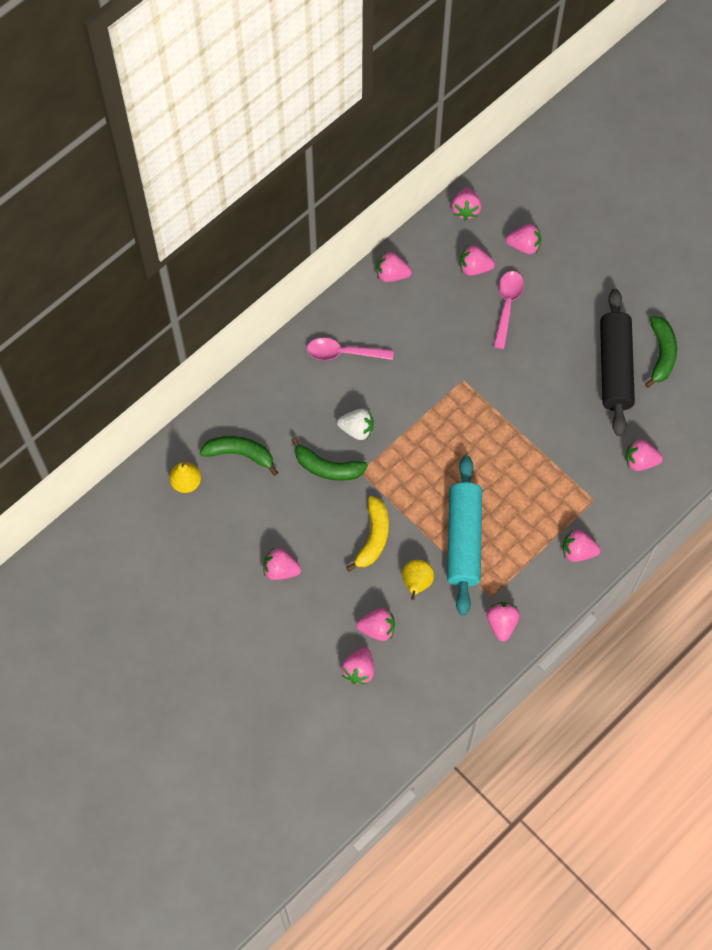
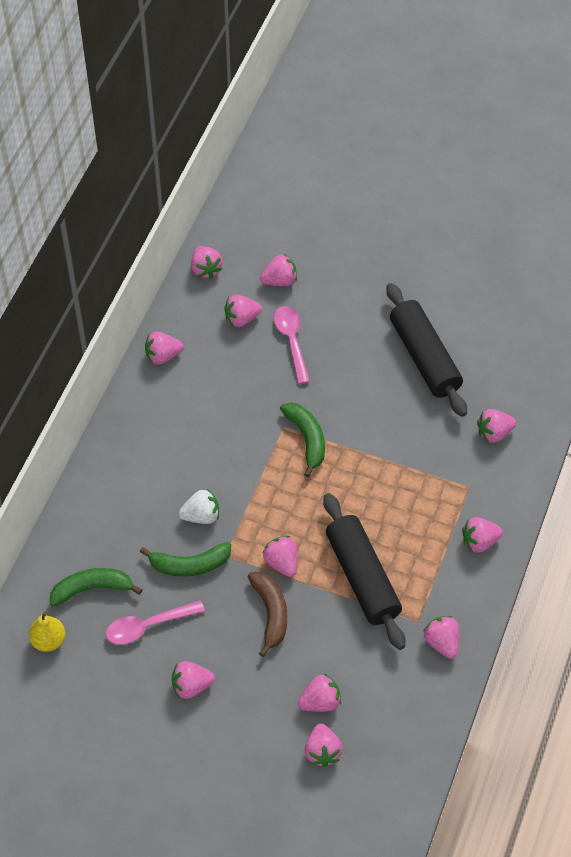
camera: 25 degrees left, 10 degrees down
pink spoon [307,338,394,360] -> pink spoon moved to [106,600,205,645]
yellow banana [346,496,389,572] -> brown banana [248,571,287,657]
yellow pear [402,560,434,600] -> none
turquoise rolling pin [447,456,482,616] -> black rolling pin [323,493,405,650]
green banana [645,316,677,388] -> green banana moved to [280,402,325,477]
none -> pink strawberry [263,536,298,577]

